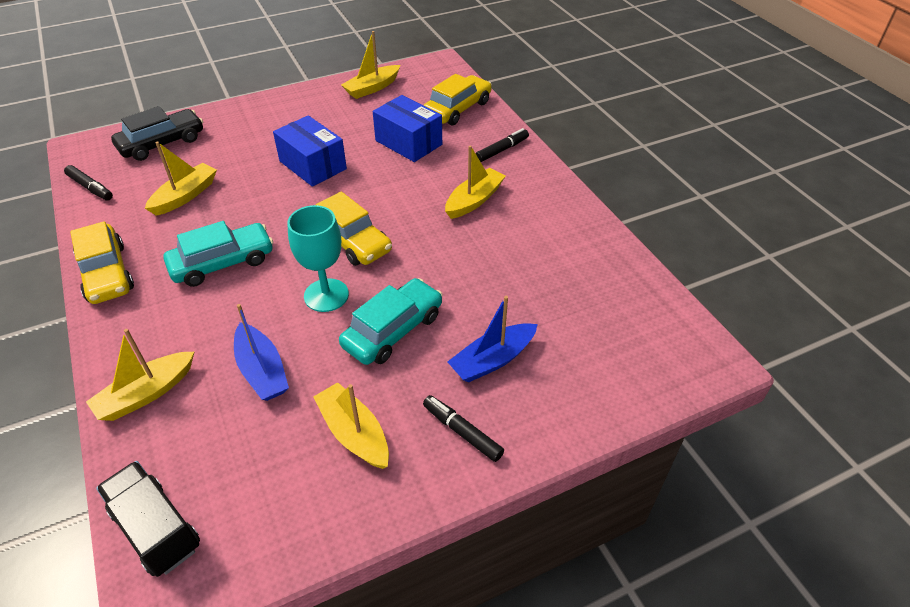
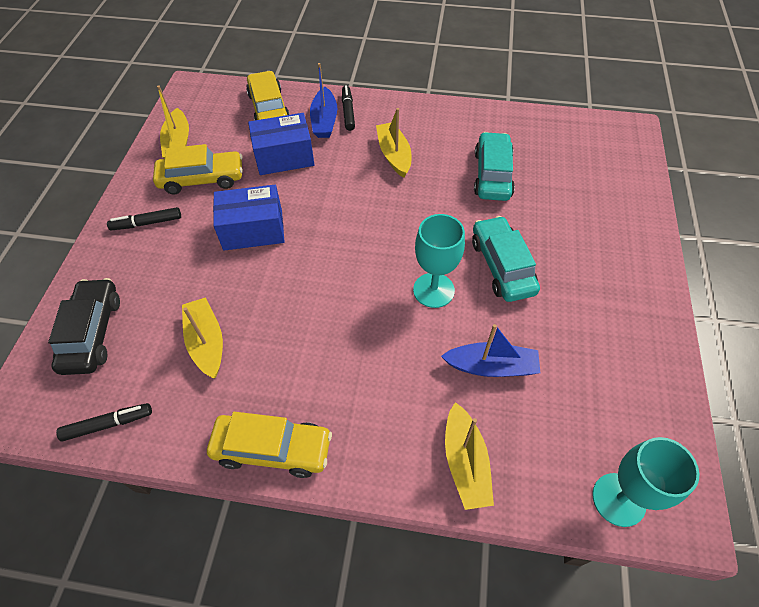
camera: 55 degrees left, 10 degrees up
black truck [96,461,200,577] -> turquoise goblet [592,437,699,527]
turquoise car [163,221,273,287] -> turquoise car moved to [474,132,515,201]
yellow boat [313,382,389,469] -> none
yellow car [316,191,392,266] -> yellow car moved to [153,144,243,194]
black marker [423,395,504,462] -> black marker moved to [107,207,181,231]
blue boat [447,296,538,383] -> blue boat moved to [310,63,337,138]

